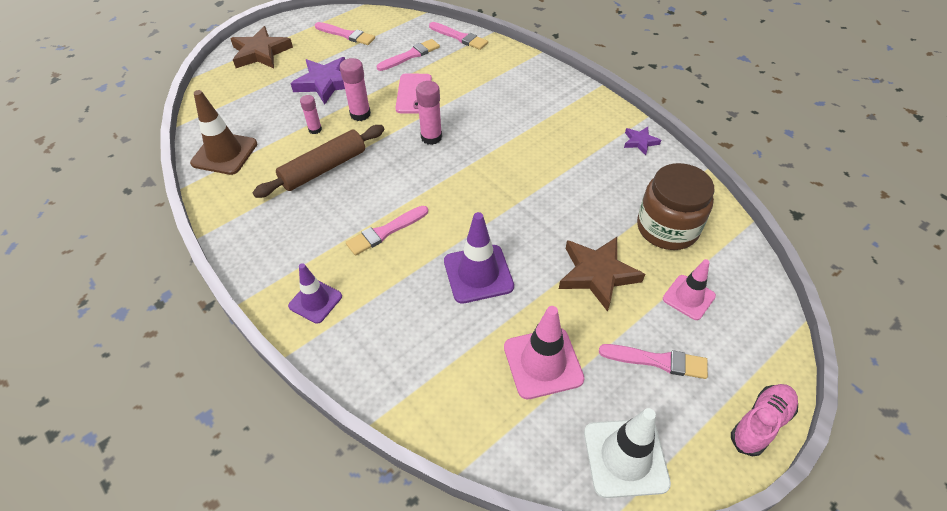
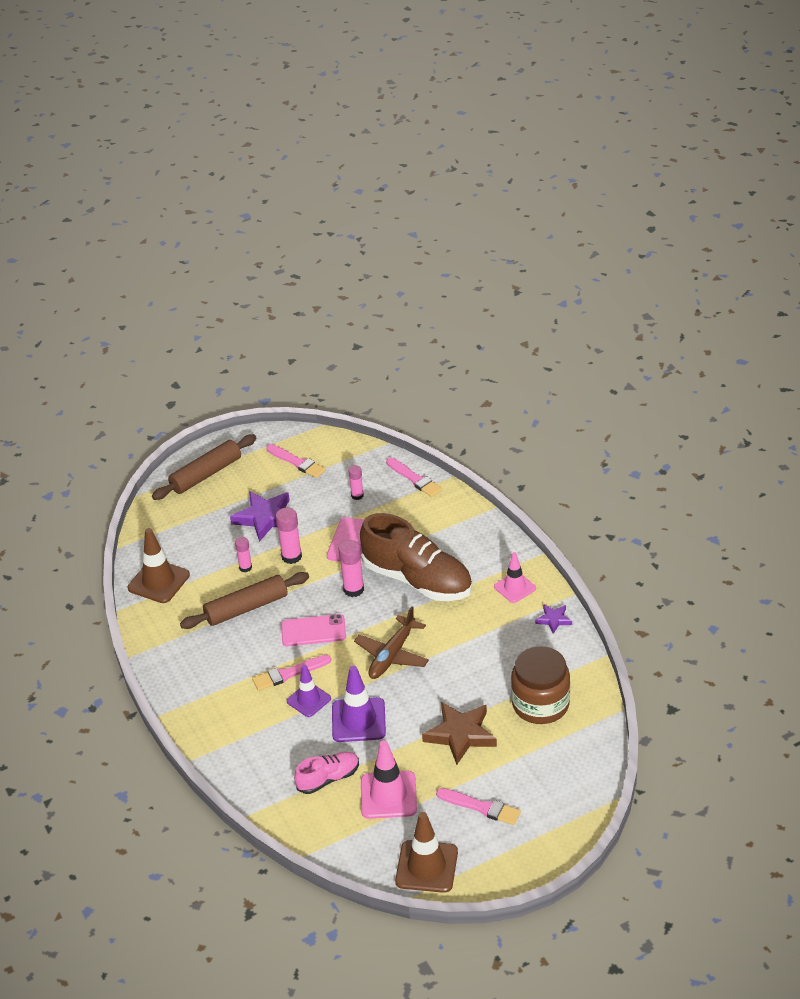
camera: 15 degrees right, 10 degrees down
brown star [230,26,293,68] -> brown rolling pin [152,434,256,500]
purple traffic cone [288,263,342,324] -> purple traffic cone moved to [286,665,331,717]
pink brush [376,39,440,71] -> pink glue stick [348,465,364,500]
white traffic cone [584,408,671,498] -> brown traffic cone [395,812,458,893]
pink traffic cone [663,259,716,320] -> pink traffic cone moved to [494,552,536,603]
pink shoe [731,384,798,456] -> pink shoe moved to [294,752,359,794]
none -> pink phone [281,614,346,646]
none -> brown plane [354,606,429,679]
none -> brown shoe [360,513,472,601]

